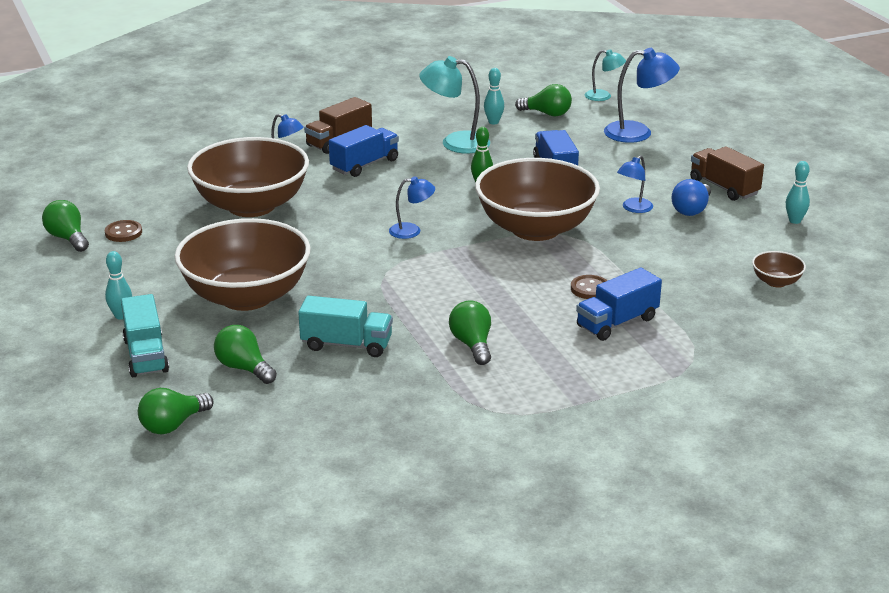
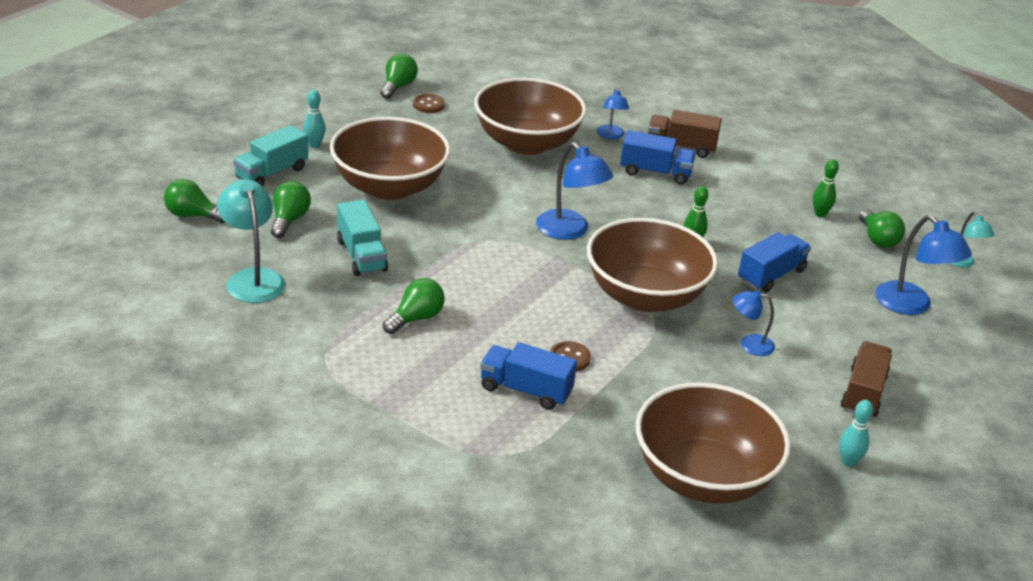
camera: 55 degrees right, 5 degrees up
blue lamp [389,176,435,239] -> blue lamp [536,142,613,240], size x1.70
turquoise lamp [419,56,490,153] -> turquoise lamp moved to [217,179,285,303]
turquoise bowling pin [484,68,504,124] -> green bowling pin [813,159,839,217]
blue light bulb [671,179,711,216] -> none
brown bowl [752,251,806,288] -> brown bowl [635,382,791,504], size x2.48

